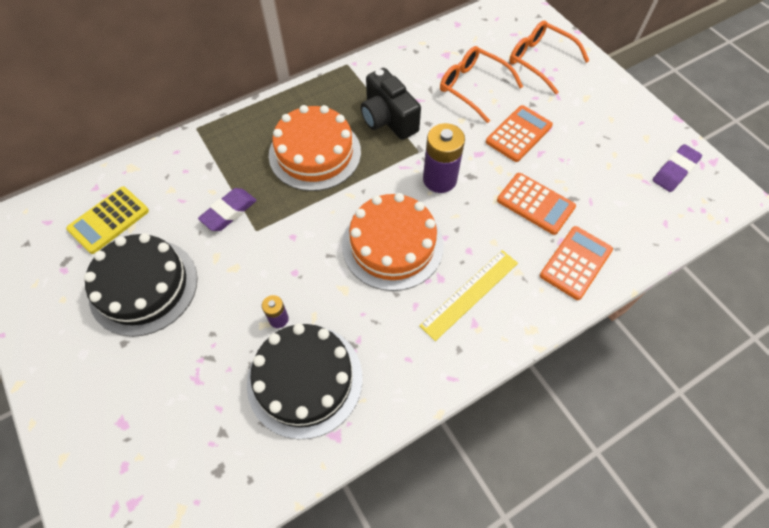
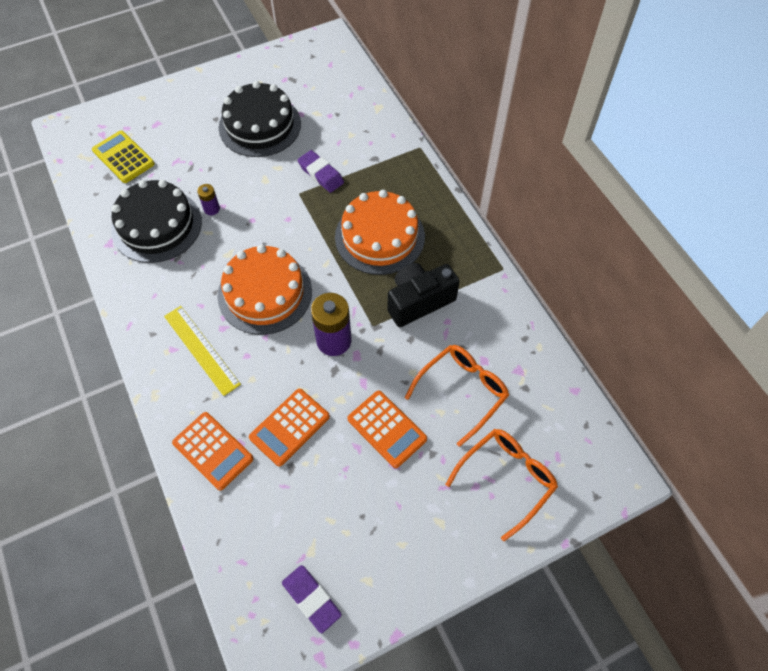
camera: 95 degrees right, 0 degrees up
yellow calculator [66,187,149,254] -> yellow calculator moved to [92,131,155,183]

